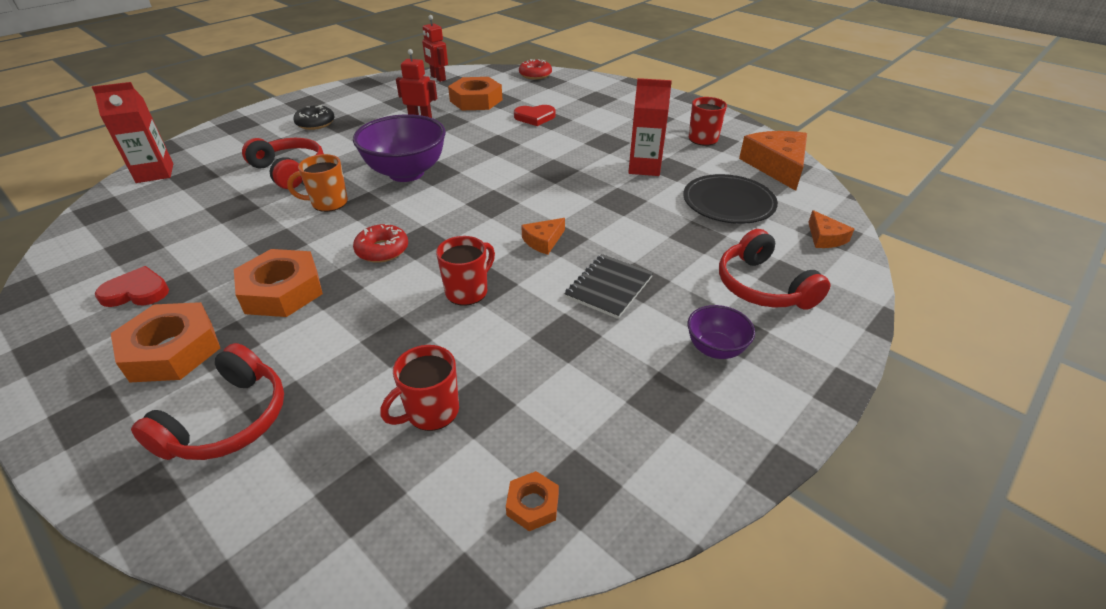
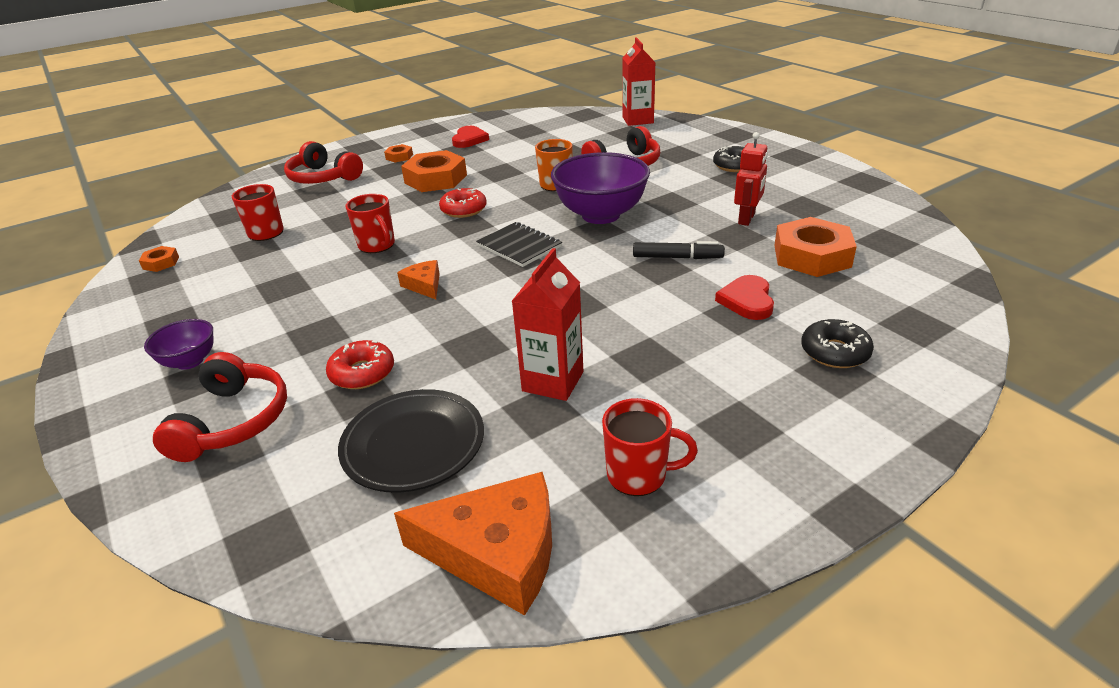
camera: 105 degrees right, 5 degrees down
orange nut [111,302,220,382] -> orange nut [384,144,413,162], size x0.47
red robot [422,15,448,82] -> none
red donut [519,59,552,80] -> red donut moved to [326,340,394,389]
black notebook [564,254,653,319] -> black notebook moved to [476,222,562,267]
red headphones [719,229,830,310] -> red headphones turned 105 degrees clockwise [153,352,287,462]
orange cheese [808,210,854,248] -> none
none -> black marker [633,241,725,259]
none -> black donut [801,319,874,368]

